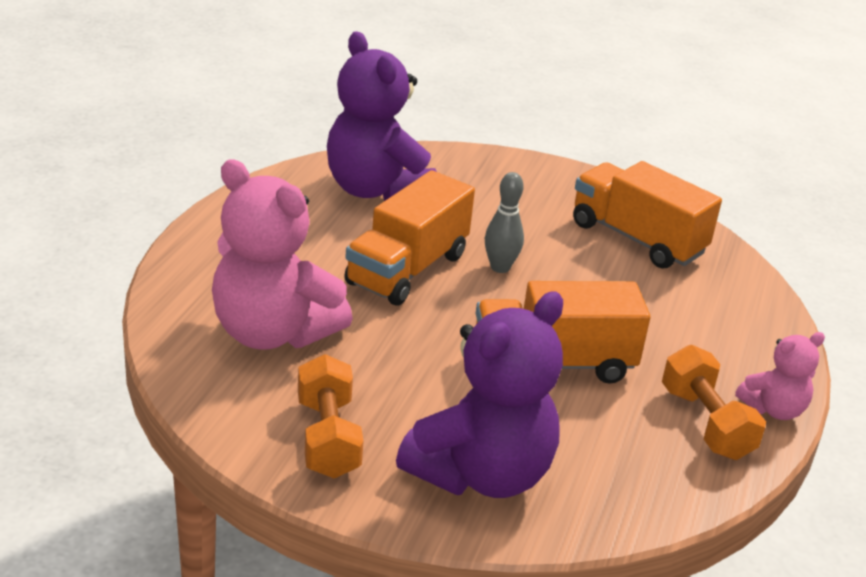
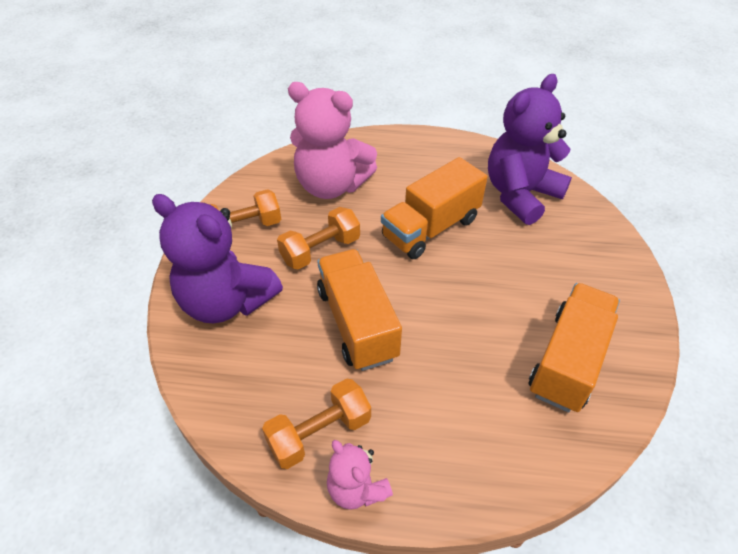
camera: 80 degrees right, 15 degrees up
pink teddy bear [212,159,353,350] -> pink teddy bear turned 90 degrees counterclockwise [288,82,377,199]
orange truck [344,170,475,306] -> orange truck turned 60 degrees counterclockwise [381,157,488,259]
grey bowling pin [485,172,524,273] -> none
none -> orange dumbbell [277,207,360,270]

